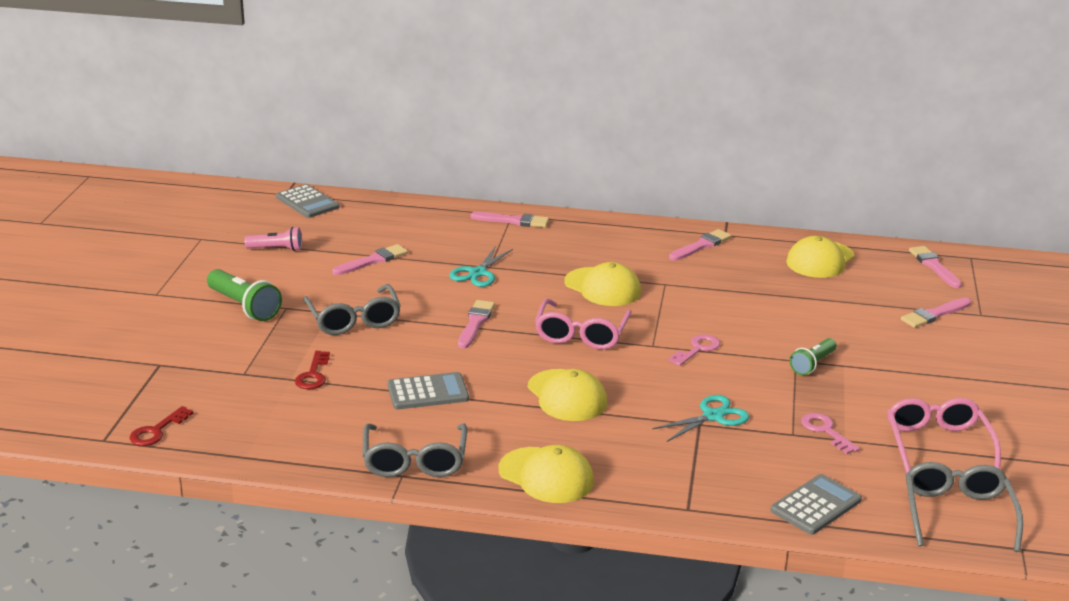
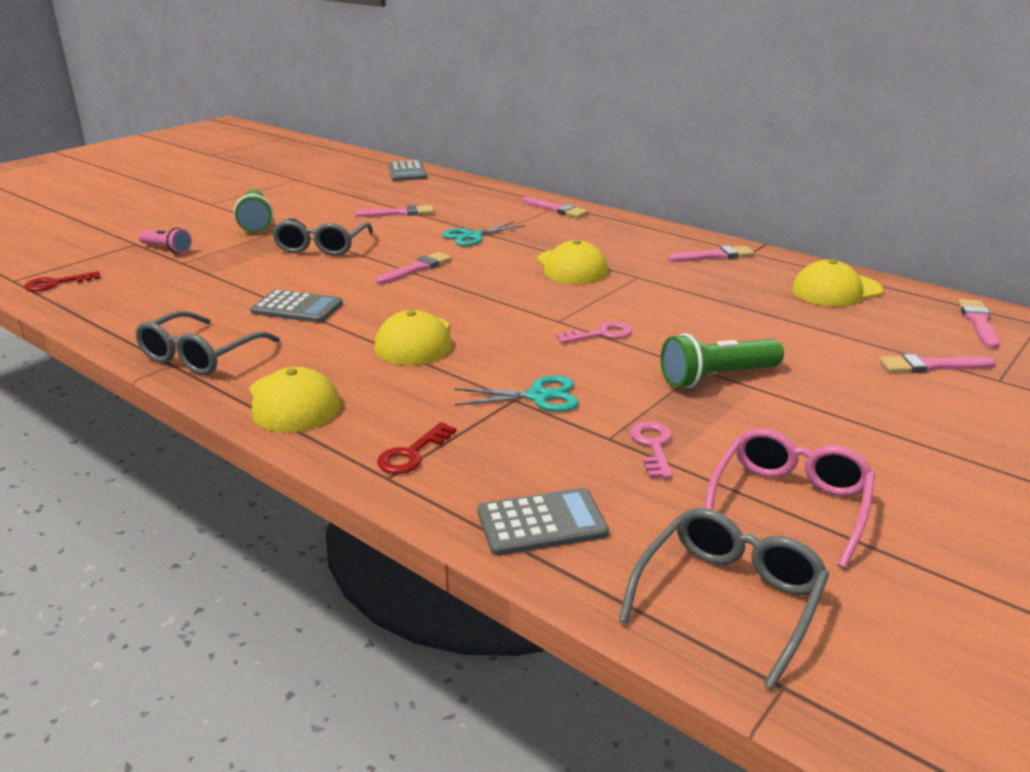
camera: 30 degrees right, 0 degrees up
pink flashlight [244,227,302,251] -> pink flashlight moved to [139,228,192,254]
red key [295,351,330,389] -> red key moved to [377,422,456,474]
pink glasses [535,299,632,350] -> none
green flashlight [789,338,837,375] -> green flashlight [660,333,784,388], size x1.56

